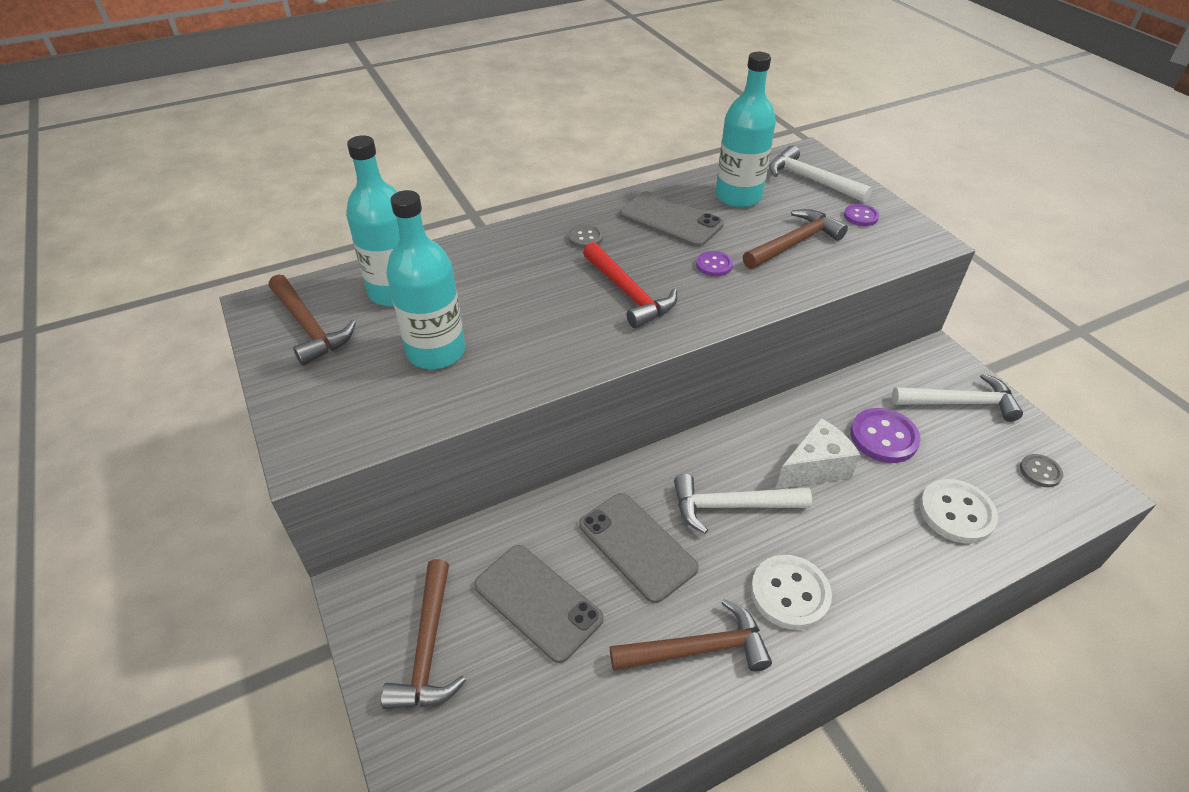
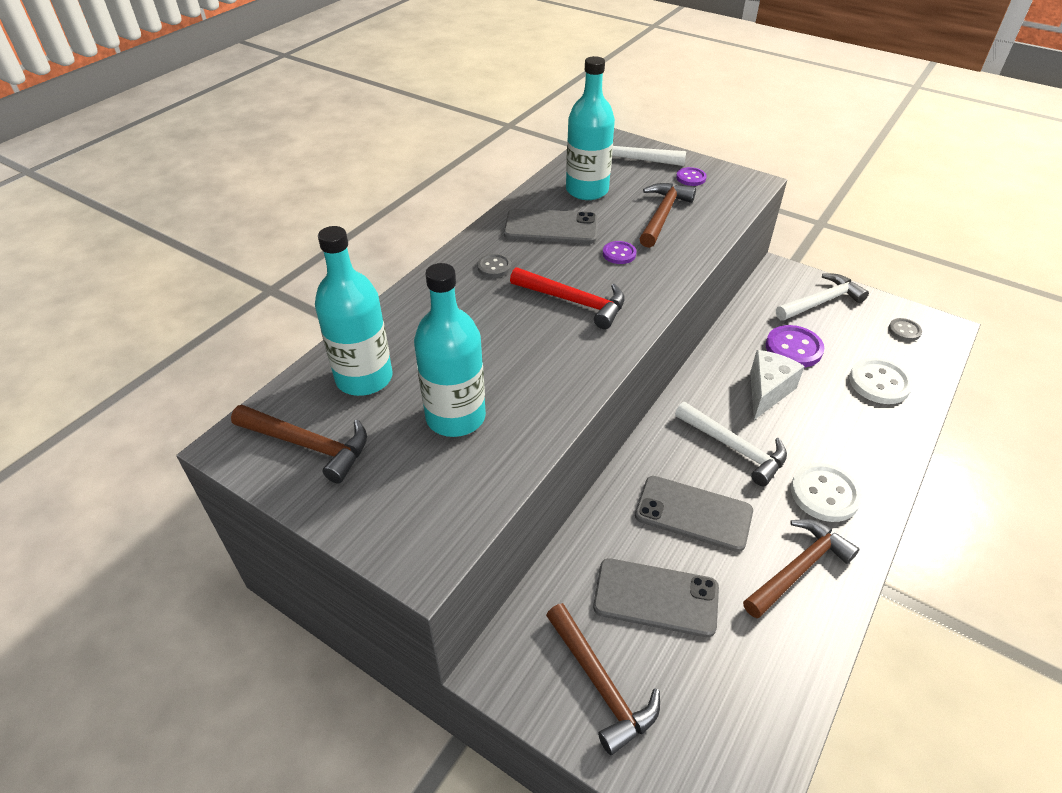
camera: 30 degrees left, 0 degrees up
white hammer [674,474,812,534] -> white hammer turned 105 degrees counterclockwise [675,402,787,486]

